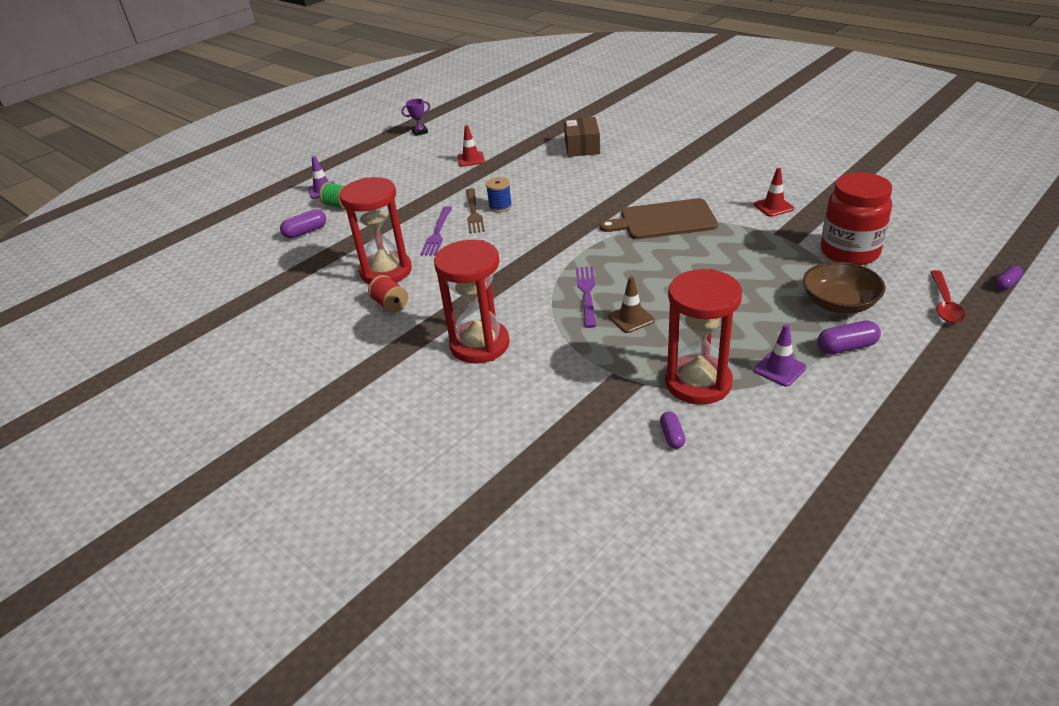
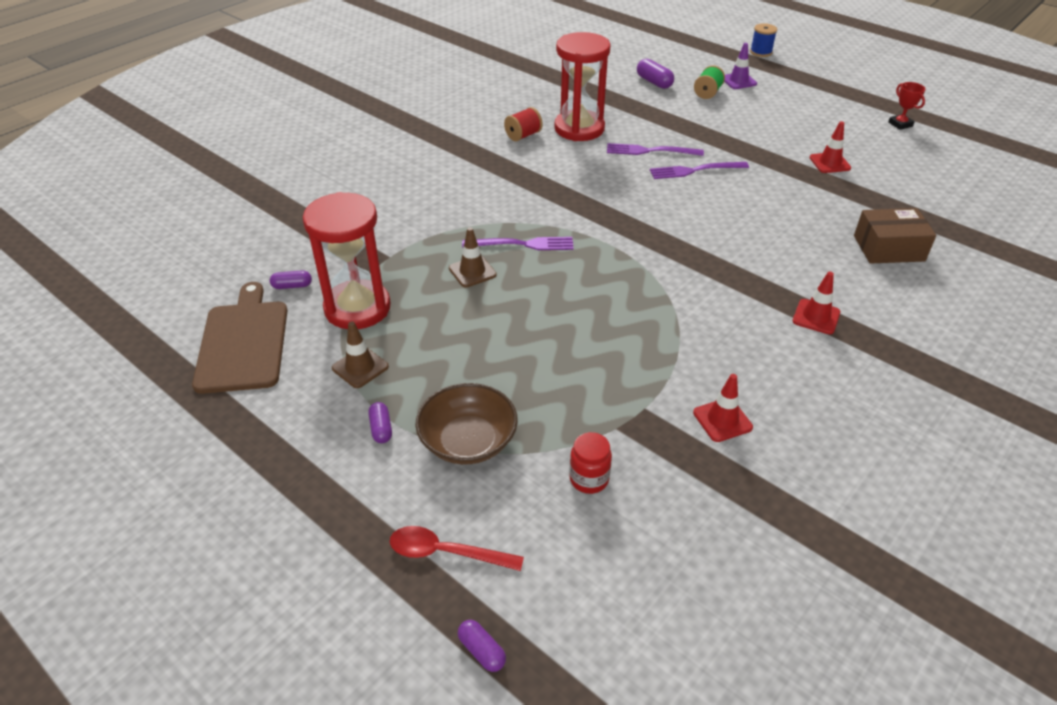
camera: 85 degrees right, 5 degrees up
purple trophy [401,99,430,136] -> red trophy [888,82,926,130]
red hourglass [434,240,510,363] -> none
brown fork [466,188,485,234] -> purple fork [650,162,749,179]
blue spool [486,177,512,212] -> blue spool moved to [750,23,777,57]
brown cutting board [599,198,718,239] -> brown cutting board moved to [192,282,288,394]
purple traffic cone [754,324,806,387] -> brown traffic cone [332,321,389,388]
purple capsule [818,320,881,354] -> purple capsule [368,402,392,443], size x0.64
red jar [821,172,892,265] -> red jar [569,432,612,494], size x0.47
none -> red traffic cone [792,271,840,334]

